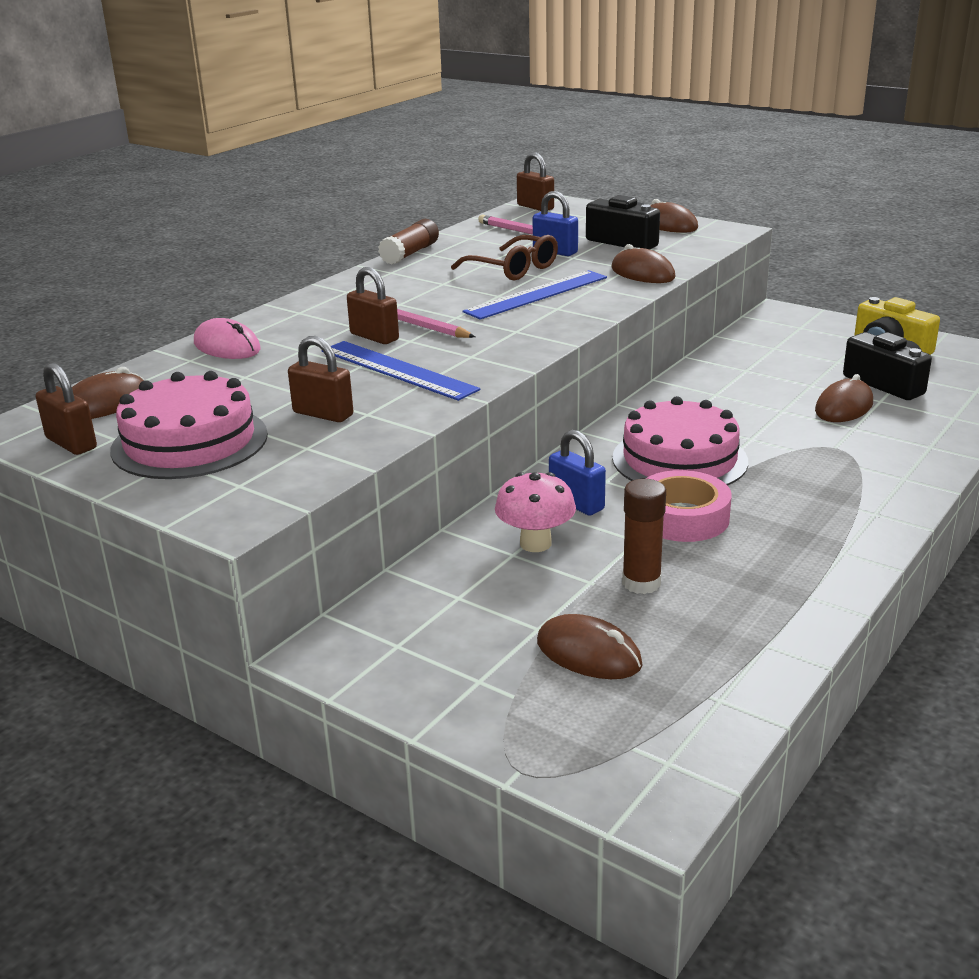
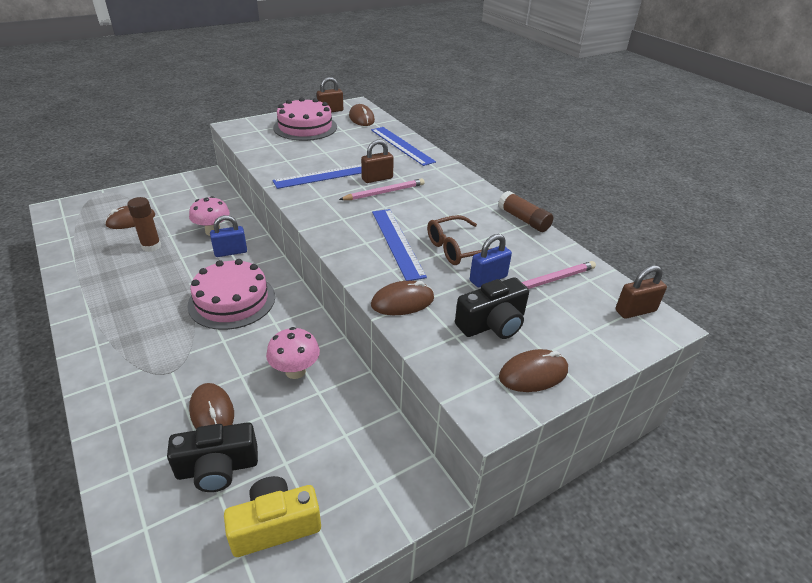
camera: 110 degrees right, 10 degrees up
pink mouse [194,318,261,359] -> blue ruler [371,127,436,166]
brown padlock [288,336,353,422] -> none
pink tape [646,470,732,542] -> none
none -> pink mushroom [266,327,320,379]

